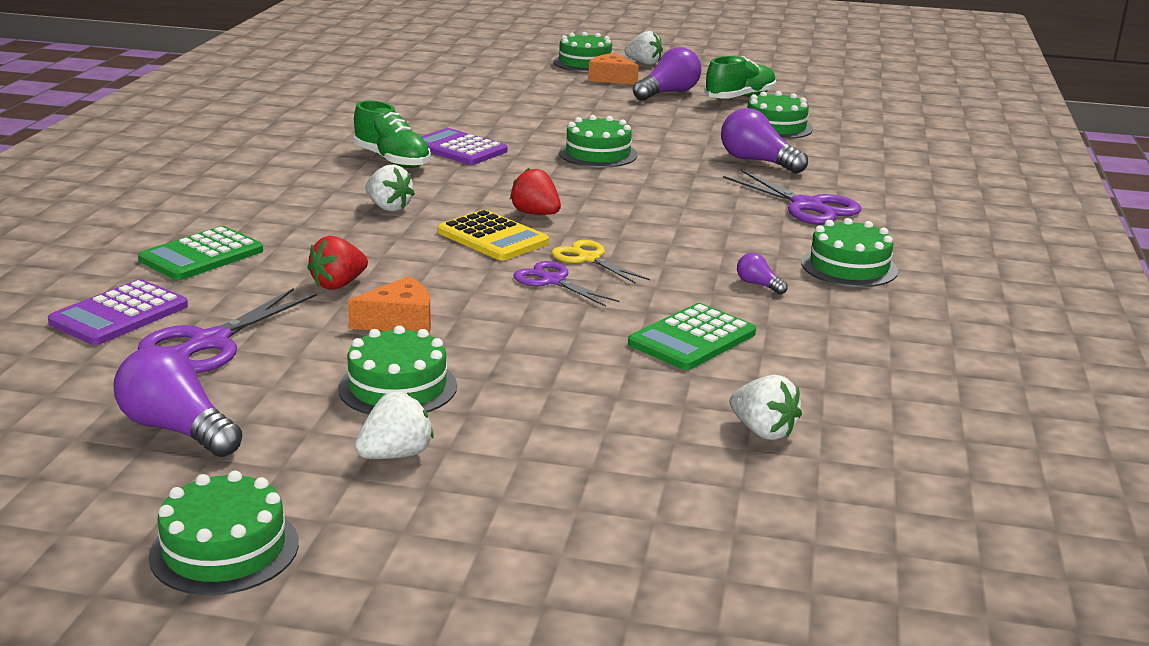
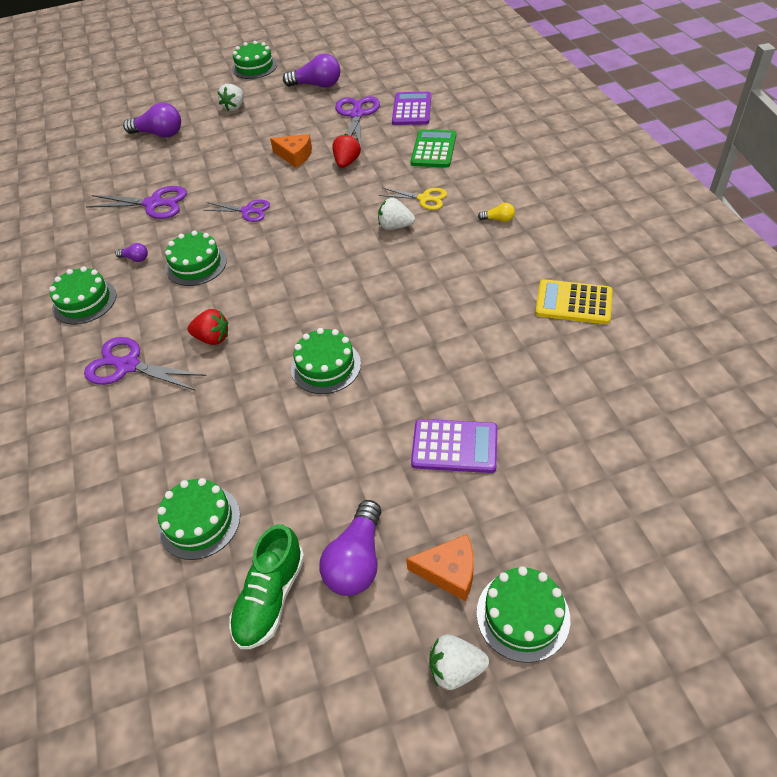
camera: 155 degrees right, 25 degrees up
green cake [338,325,457,414] -> green cake moved to [165,231,227,286]
orange cheese [348,276,431,333] -> orange cheese turned 105 degrees counterclockwise [270,134,312,168]
green shoe [353,100,431,168] -> none
purple calculator [421,128,507,165] -> purple calculator moved to [411,419,497,473]
yellow calculator [437,210,549,261] -> yellow calculator moved to [535,279,613,324]
red strawberry [510,168,561,215] -> red strawberry moved to [188,309,228,345]
yellow scissors [552,240,650,284] -> yellow scissors moved to [379,188,447,210]
green calculator [628,303,756,370] -> purple scissors [86,186,187,219]
purple light bulb [721,108,808,174] -> purple light bulb moved to [123,102,181,138]
white strawberry [730,375,802,440] -> none
none -> yellow light bulb [478,203,515,222]

